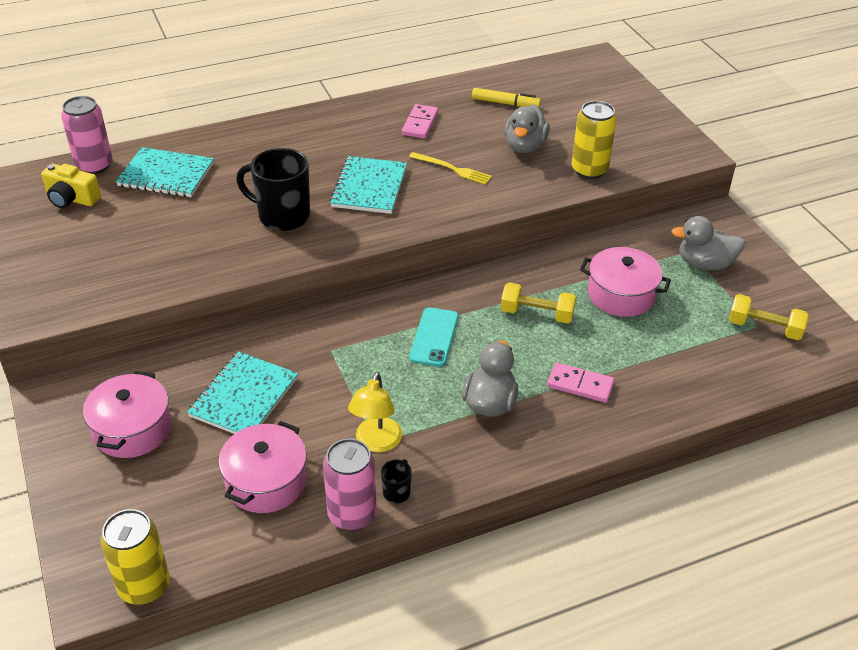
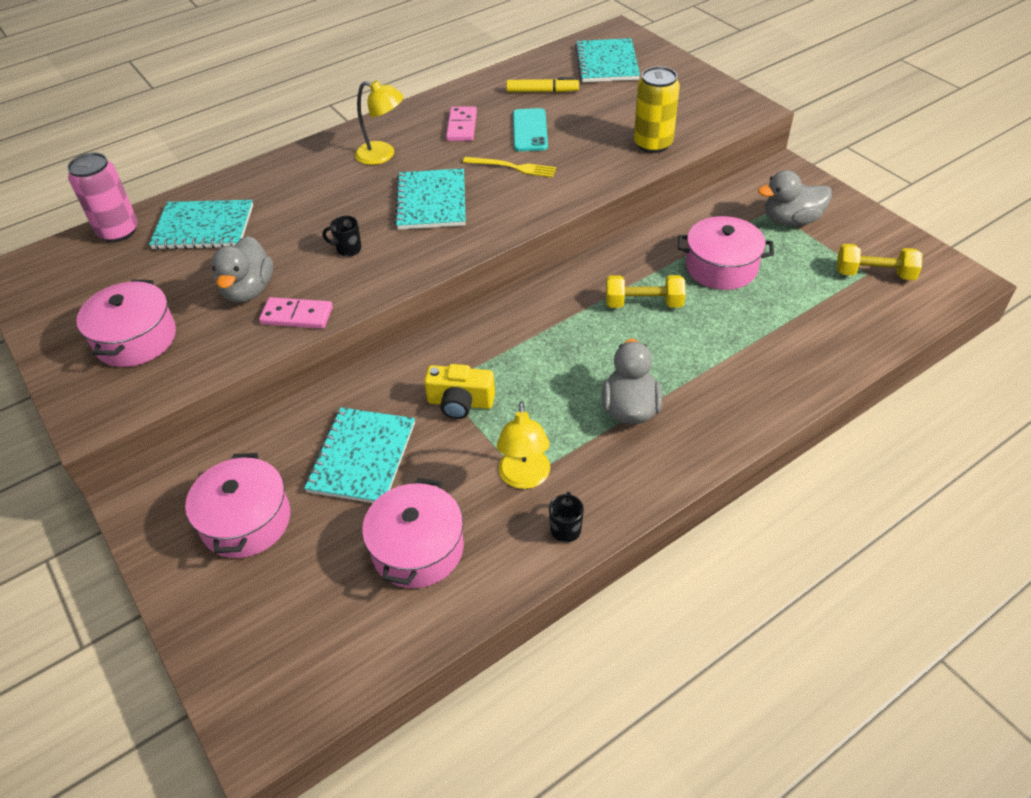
camera: 10 degrees left, 5 degrees up
yellow camera [41,164,101,208] -> yellow camera moved to [424,364,495,419]
yellow can [100,509,170,605] -> none
black mug [236,148,310,231] -> black mug [322,216,362,257], size x0.45
pink can [323,438,377,531] -> none
turquoise phone [410,307,458,367] -> turquoise phone moved to [513,108,548,151]
grey duck [504,105,550,153] -> grey duck moved to [211,236,273,303]
pink domino [547,362,615,403] -> pink domino moved to [259,297,333,329]
none -> pink pot [76,280,176,367]
none -> yellow lamp [355,80,404,165]
none -> turquoise notebook [575,38,640,82]

